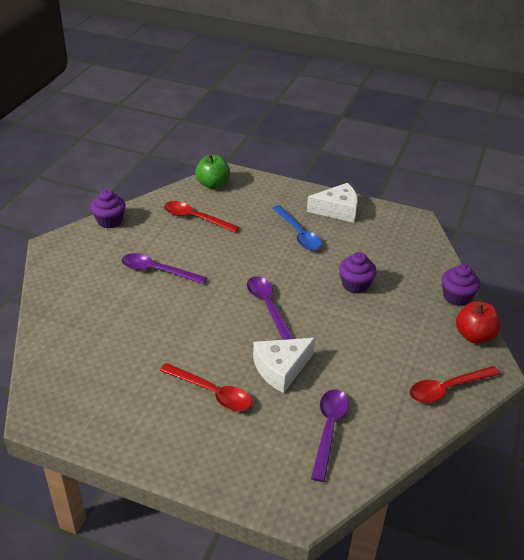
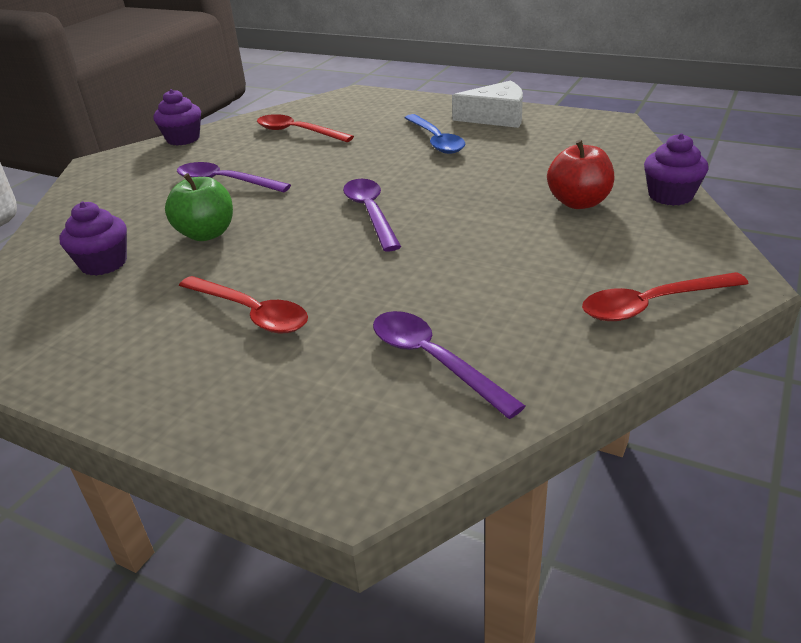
camera: 10 degrees right, 5 degrees down
green apple [195,154,230,189] -> green apple moved to [165,173,233,241]
white cheese [253,338,315,393] -> none
purple spoon [311,389,349,482] -> purple spoon turned 60 degrees counterclockwise [373,311,526,419]
purple cupcake [339,252,377,294] -> purple cupcake moved to [59,202,127,276]
red apple [456,301,501,344] -> red apple moved to [547,140,615,209]

